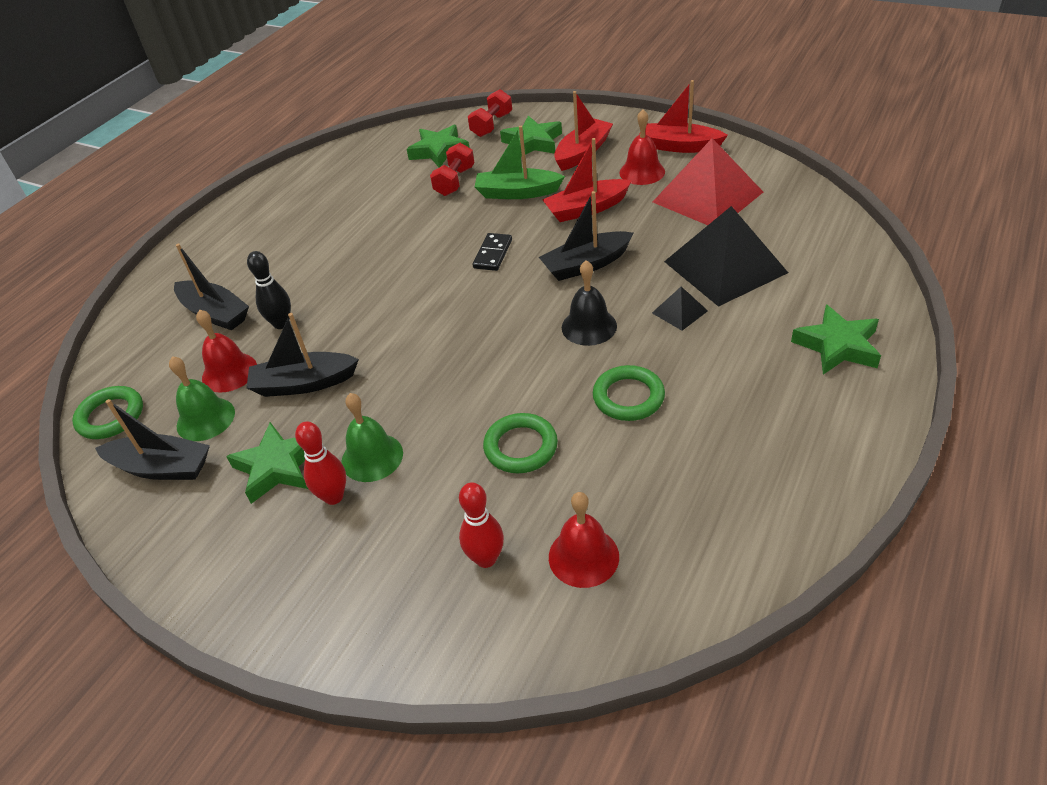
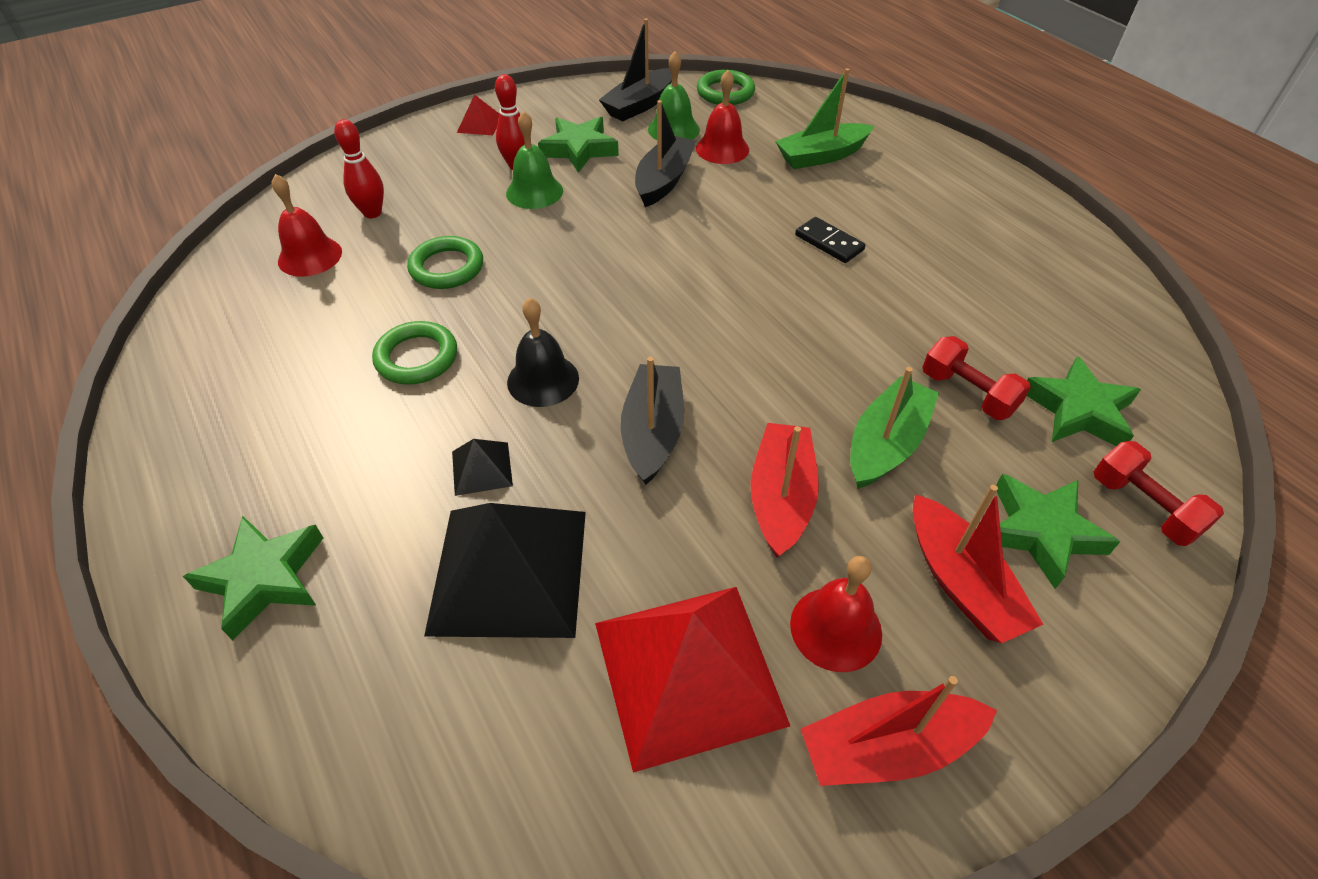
camera: 115 degrees right, 5 degrees up
black boat [174,244,249,330] -> green boat [775,68,874,169]
black bowling pin [247,251,291,329] -> none
black domino [473,233,512,271] -> black domino moved to [795,217,866,263]
red boat [639,80,728,153] -> red boat turned 150 degrees counterclockwise [801,676,997,786]
none -> red pyramid [457,94,500,135]

